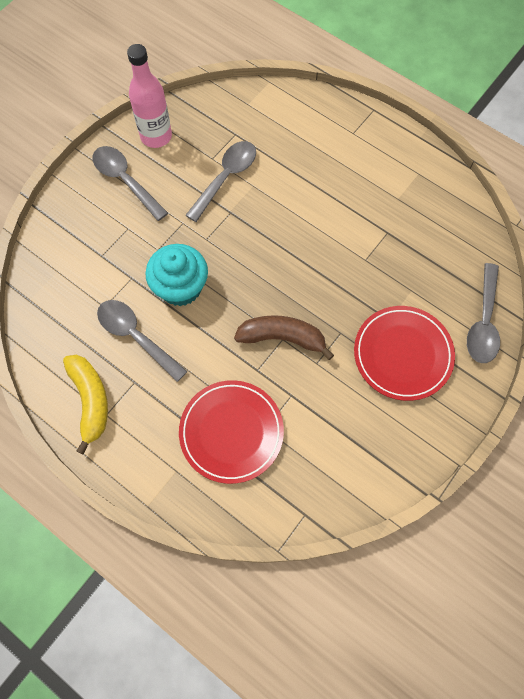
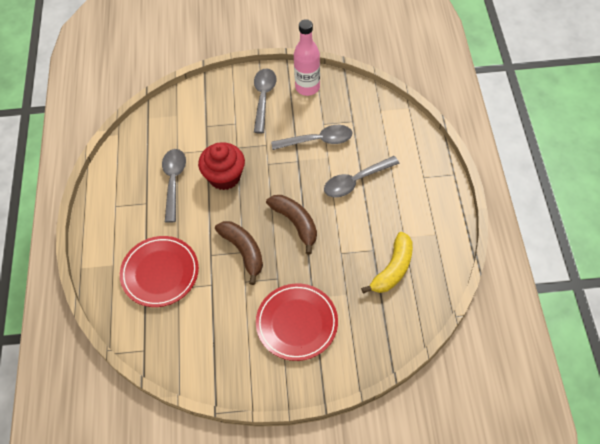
camera: 50 degrees right, 10 degrees down
yellow banana [63,355,108,454] -> yellow banana moved to [361,232,413,293]
turquoise cupcake [145,244,208,306] -> red cupcake [198,143,245,190]
grey spoon [467,263,500,363] -> grey spoon moved to [324,156,400,198]
none -> brown banana [266,195,317,255]

